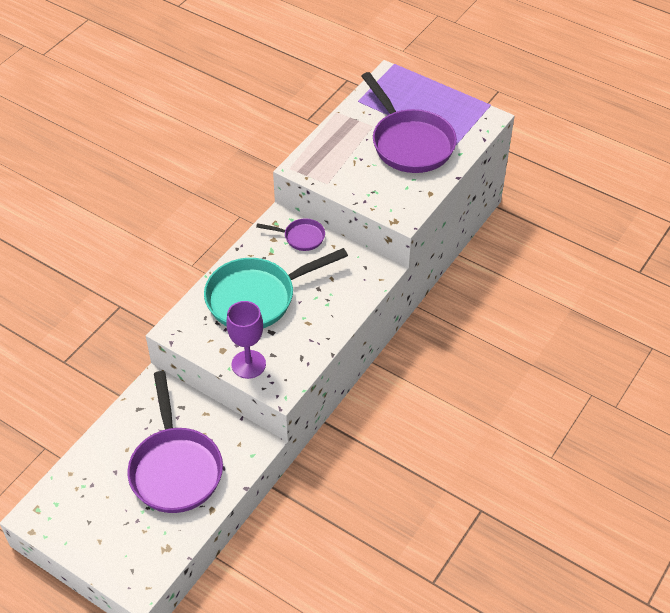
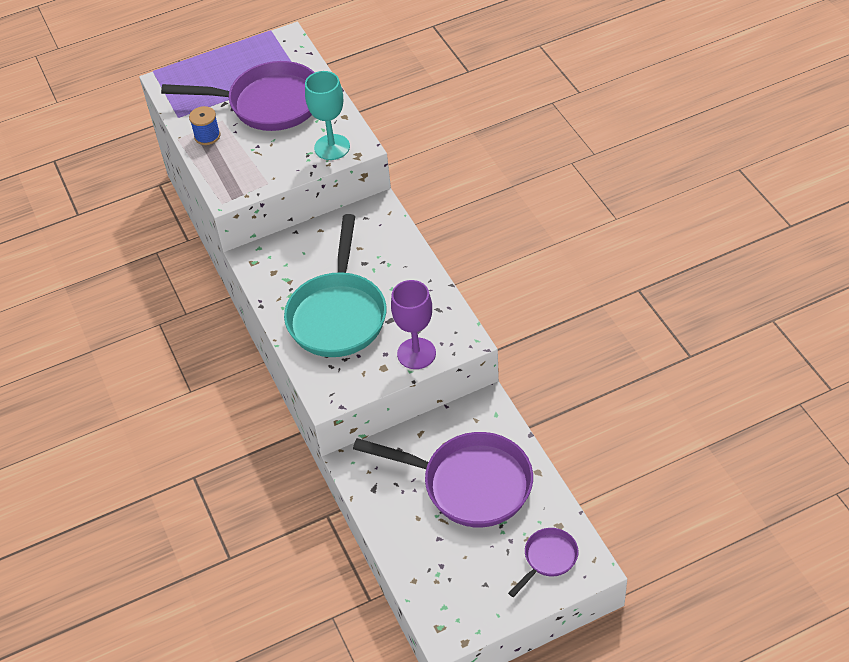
camera: 55 degrees left, 0 degrees up
purple pan [256,218,325,251] -> purple pan moved to [508,528,578,597]
none -> blue spool [189,106,220,145]
none -> turquoise goblet [305,71,350,160]

